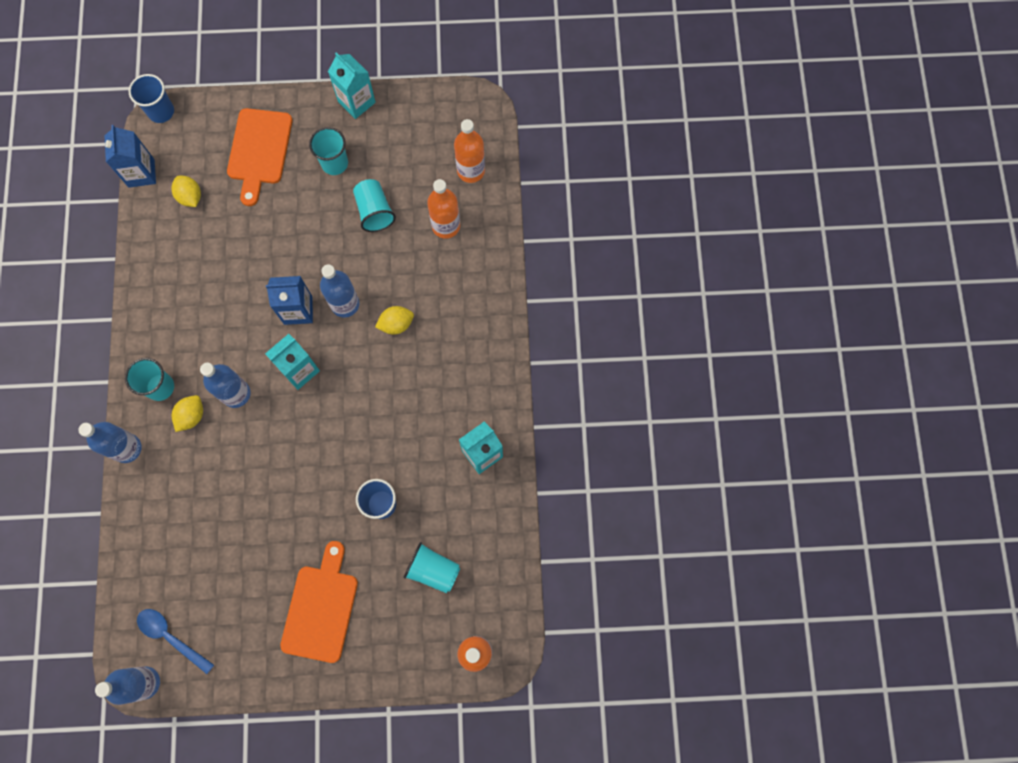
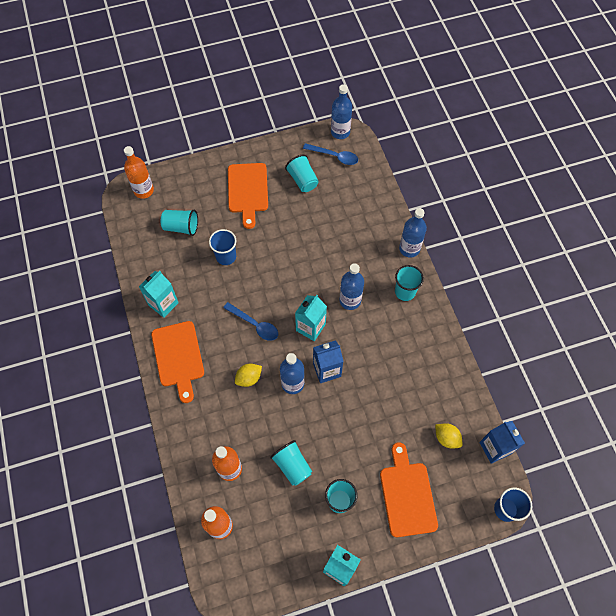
camera: 165 degrees right, 10 degrees down
yellow lemon [172,395,203,432] -> none
none -> orange cutting board [151,321,204,403]
none -> blue spoon [223,302,278,341]
none -> turquoise cup [285,155,319,192]

